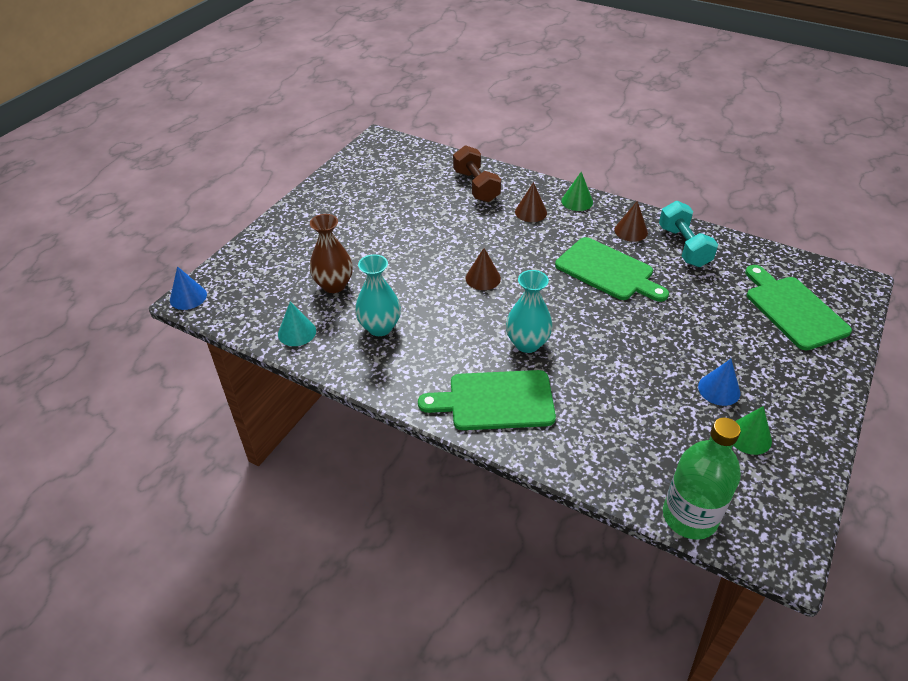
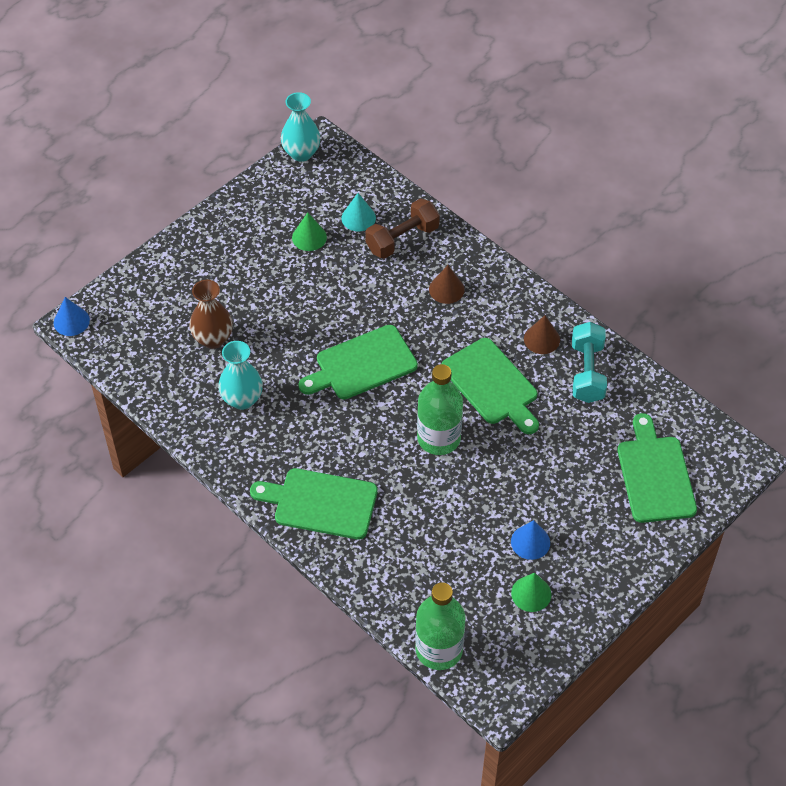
camera: 15 degrees right, 10 degrees up
turquoise cone [278,302,316,346] -> turquoise cone moved to [342,193,376,231]
brown dumbbell [453,145,501,202] -> brown dumbbell turned 60 degrees clockwise [365,198,440,259]
brown cone [466,248,501,290] -> green cutting board [298,325,418,399]
turquoise vase [506,270,553,353] -> turquoise vase moved to [281,92,321,162]
green cone [561,172,593,211] -> green cone moved to [292,212,327,251]
none -> green bottle [417,364,463,455]

